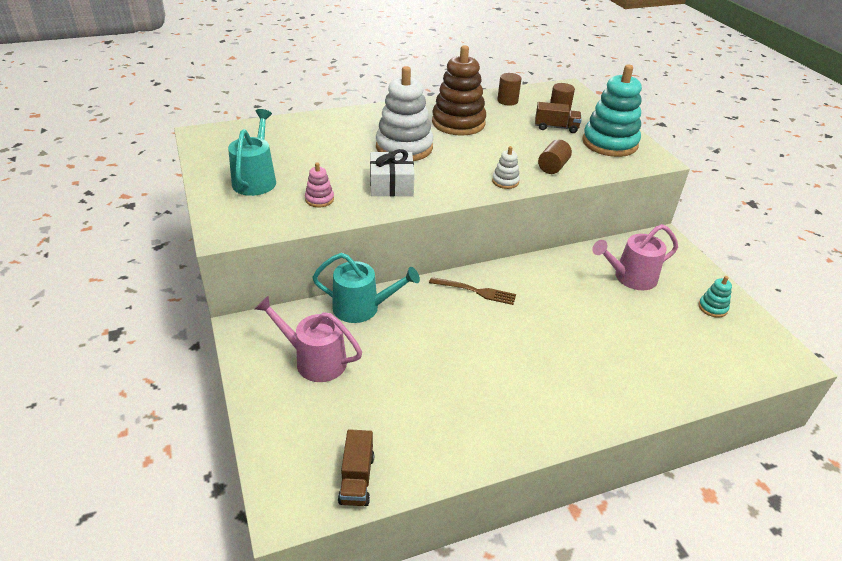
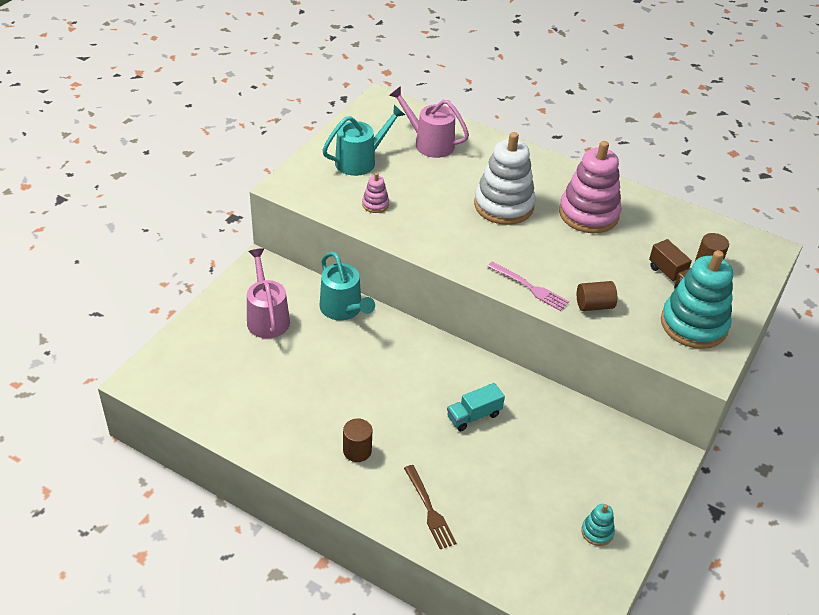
camera: 50 degrees right, 5 degrees up
brown truck [338,429,374,506] -> none
white gift [370,149,415,197] -> none
brown fork [429,277,516,305] -> brown fork moved to [404,465,456,549]
brown stacking toy [432,45,486,136] -> pink stacking toy [559,141,621,233]
white stacking toy [492,146,520,189] -> pink fork [487,262,569,311]
brown cylinder [497,73,522,106] -> brown cylinder moved to [343,418,372,462]
pink watering can [592,224,678,290] -> pink watering can moved to [389,86,469,158]
none -> turquoise truck [447,383,505,431]

